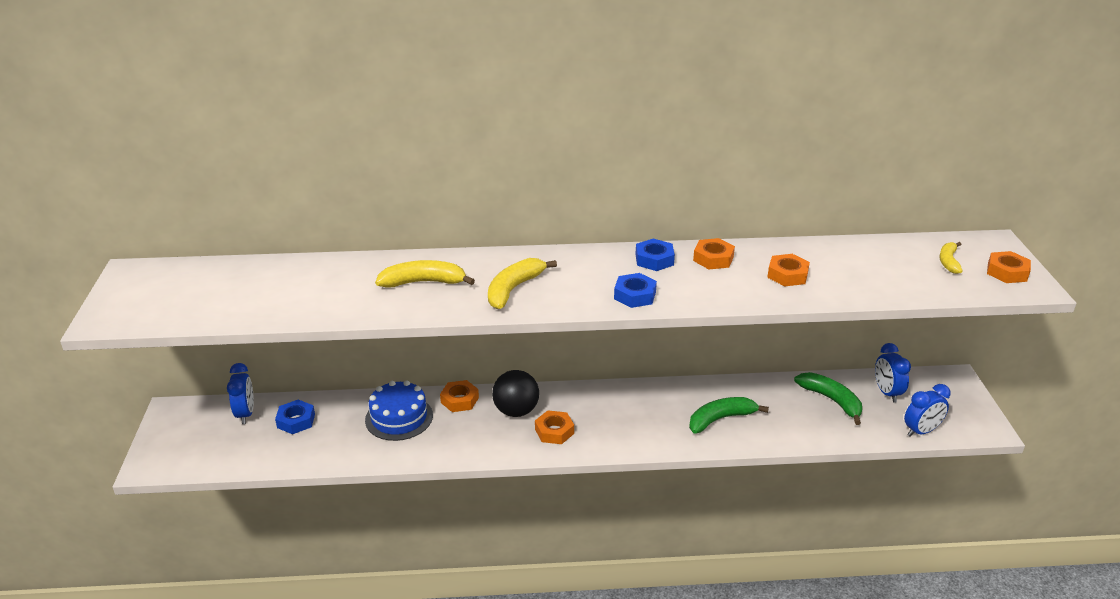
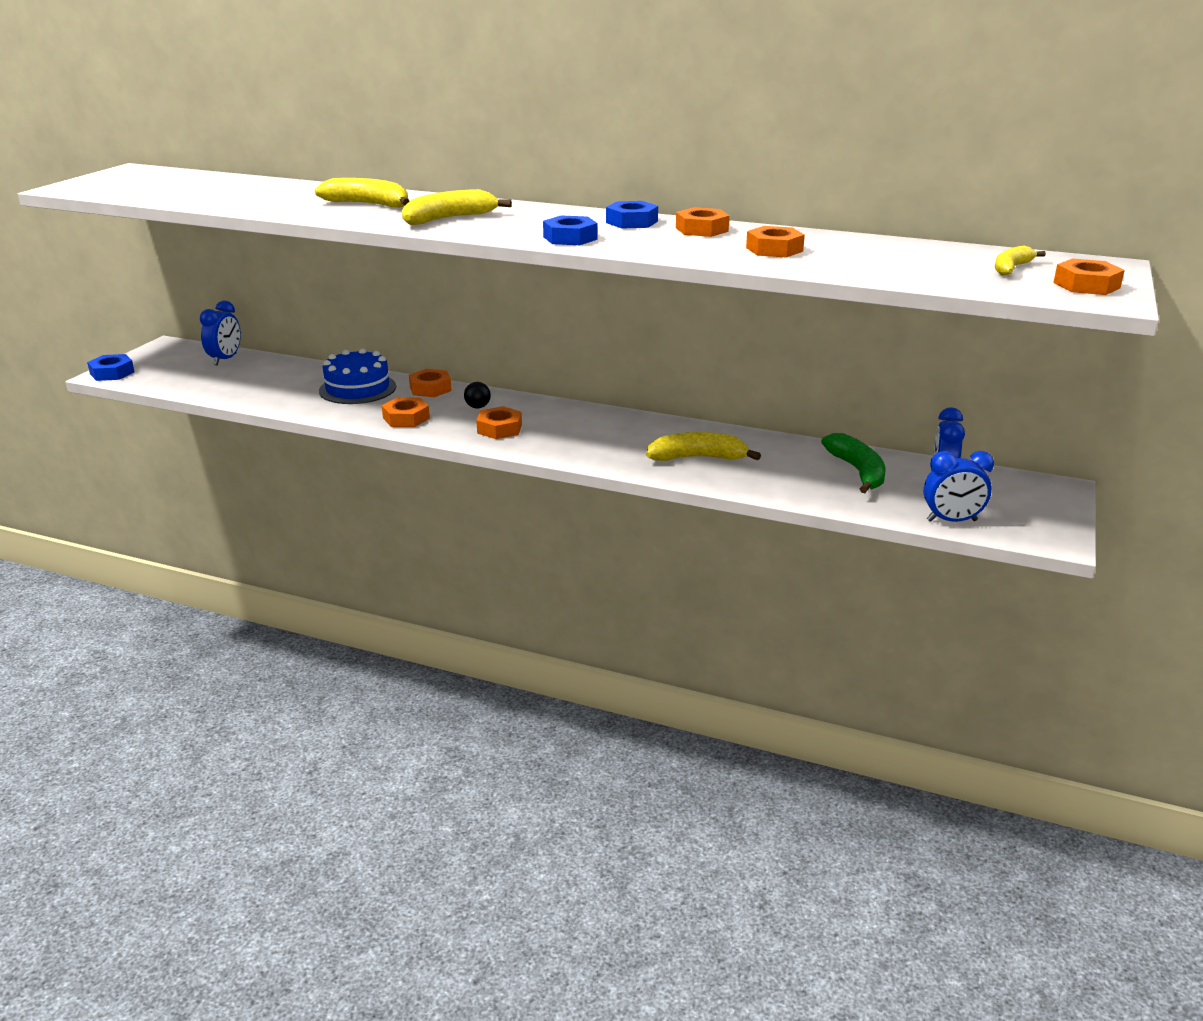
camera: 25 degrees right, 5 degrees down
blue nut [275,400,315,434] -> blue nut moved to [87,354,135,381]
black ball [492,370,539,417] -> black ball [464,382,491,408], size x0.48
green banana [689,397,769,434] -> yellow banana [646,432,761,461]
none -> orange nut [382,397,430,427]

